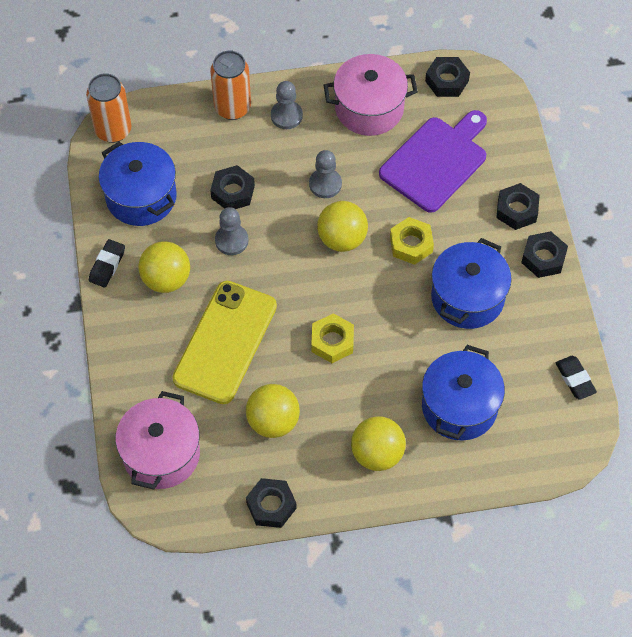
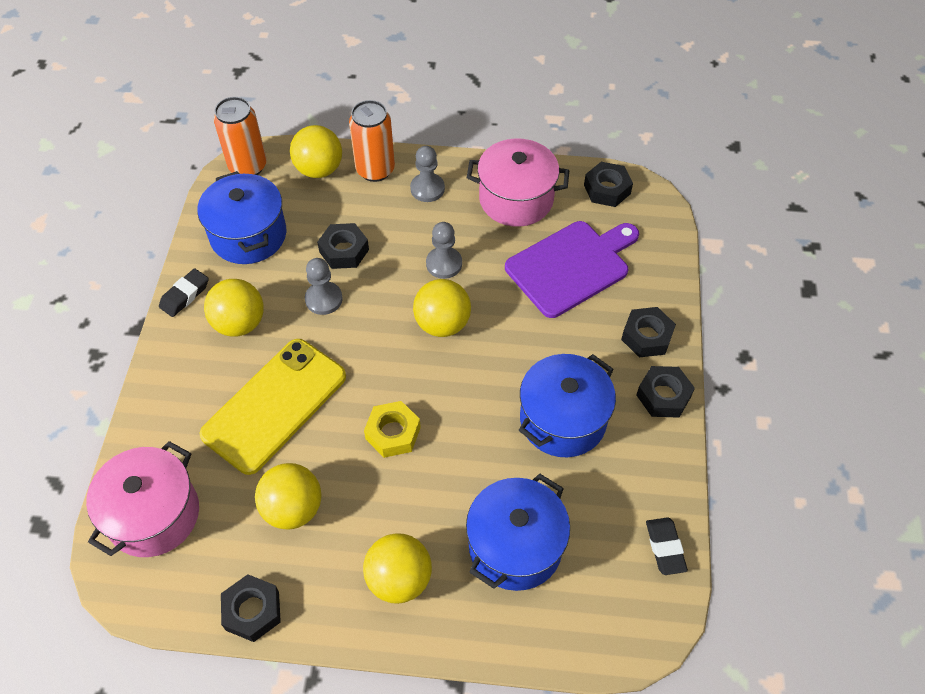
camera: 15 degrees right, 5 degrees down
yellow nut [390,217,434,265] -> none
none -> yellow ball [290,125,342,178]

